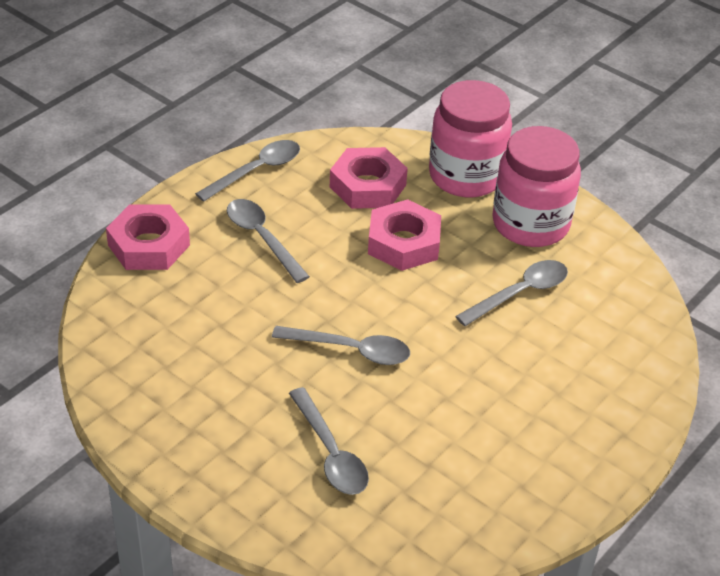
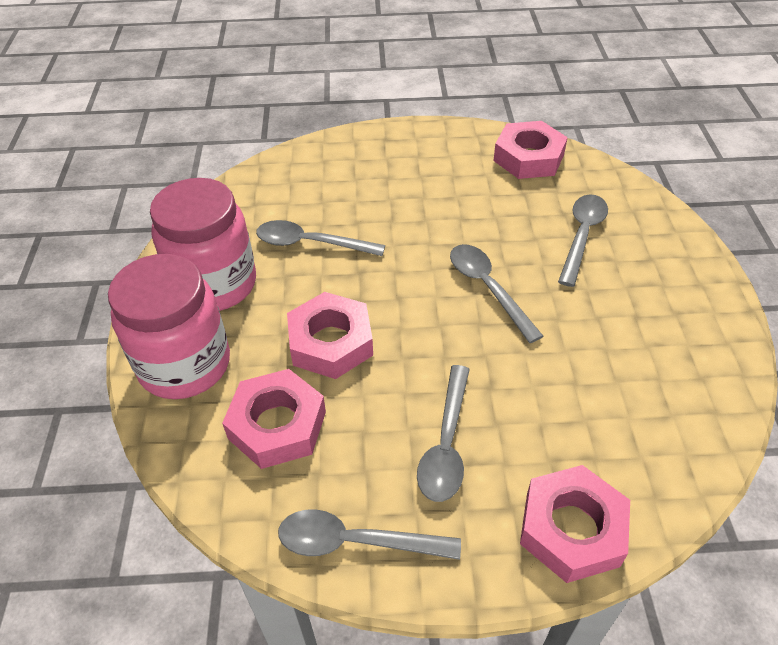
camera: 130 degrees left, 5 degrees up
none -> pink nut [493,121,568,179]

